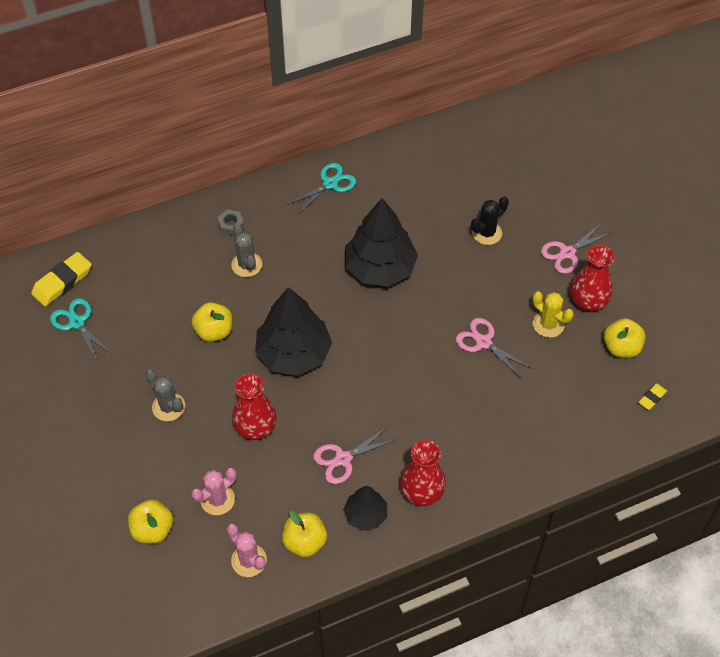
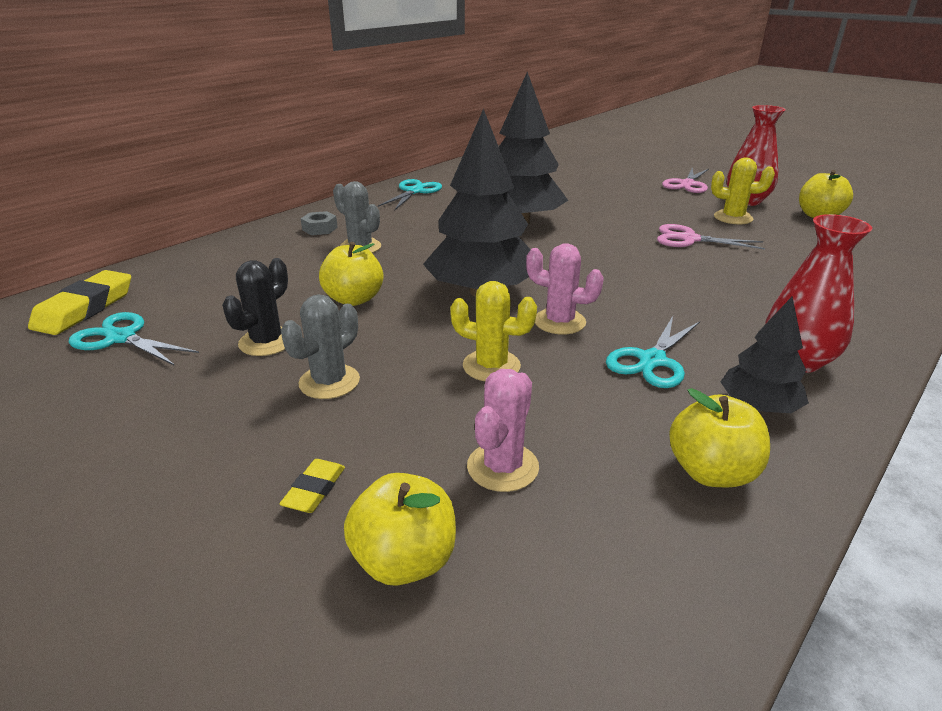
camera: 25 degrees left, 25 degrees down
grey cactus [145,370,185,421] -> grey cactus turned 75 degrees counterclockwise [281,294,360,399]
pink cactus [227,523,267,577] -> pink cactus moved to [526,243,604,334]
red vase [232,374,277,440] -> yellow cactus [450,281,537,381]
pink scissors [313,426,398,484] -> turquoise scissors [606,316,700,388]
black cactus [471,196,509,245] -> black cactus moved to [222,258,288,356]
yellow eraser [639,384,667,410] -> yellow eraser moved to [280,459,345,513]

